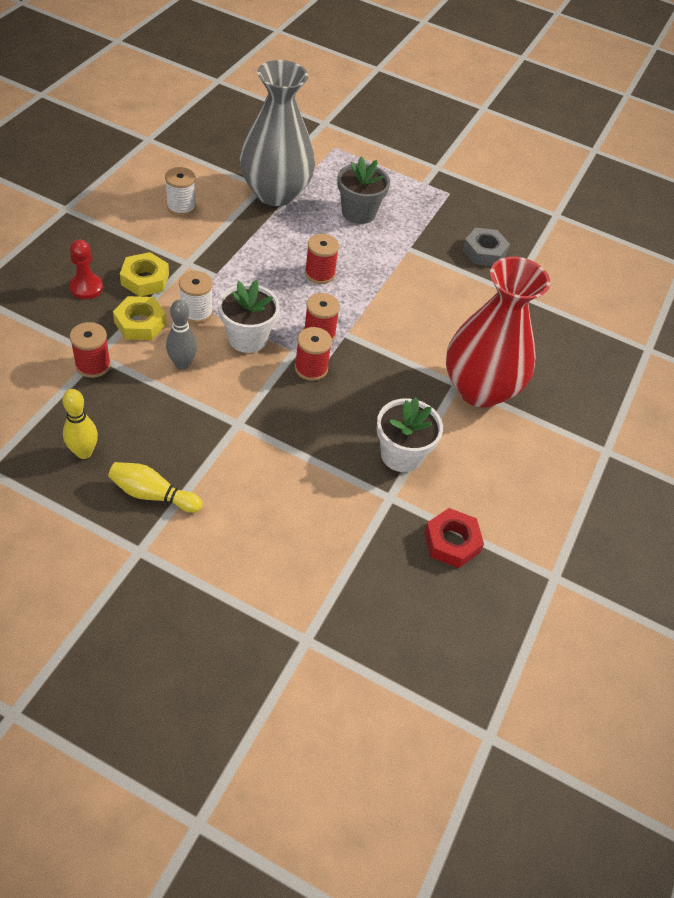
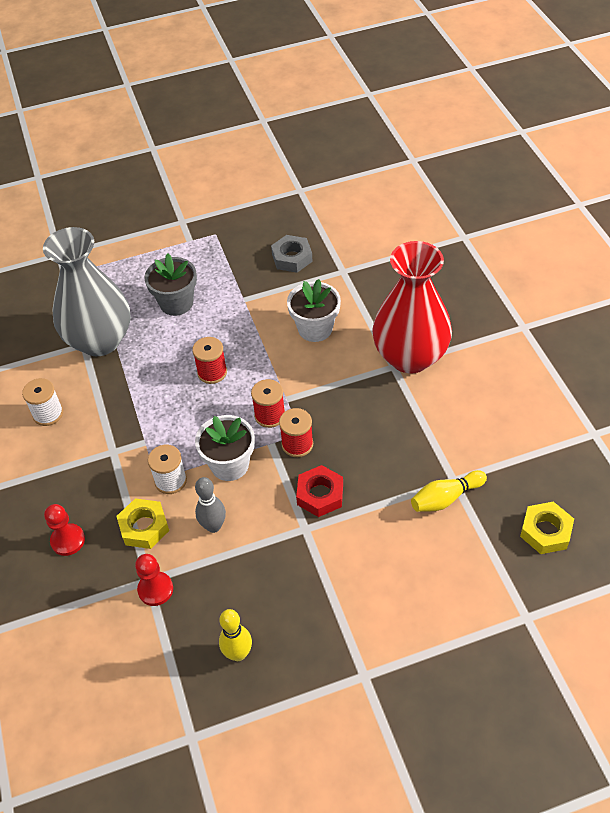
camera: 35 degrees left, 0 degrees up
red spool [70,322,111,378] -> red pawn [135,554,173,606]
yellow bowling pin [108,462,203,513] -> yellow bowling pin moved to [411,470,487,512]
yellow nut [120,252,169,297] -> yellow nut moved to [520,502,574,554]
white flower pot [377,397,443,472] -> white flower pot moved to [287,279,341,342]
red nut [424,508,484,568] -> red nut moved to [296,465,343,517]

